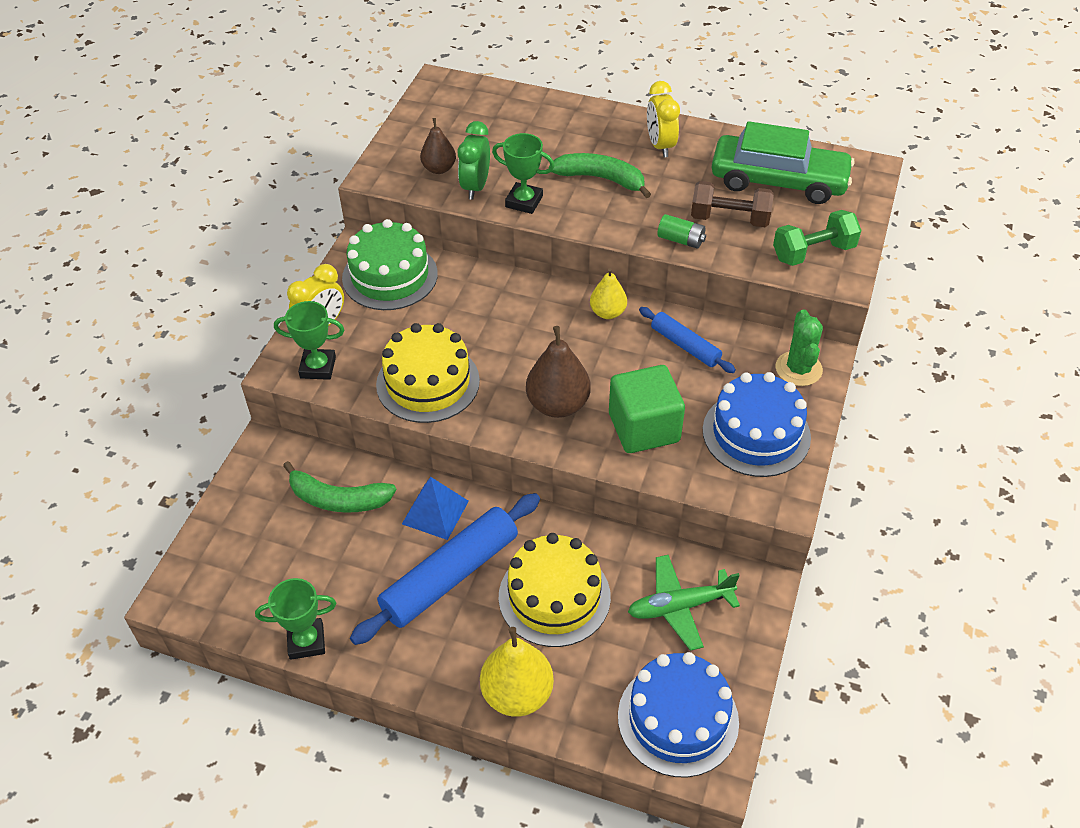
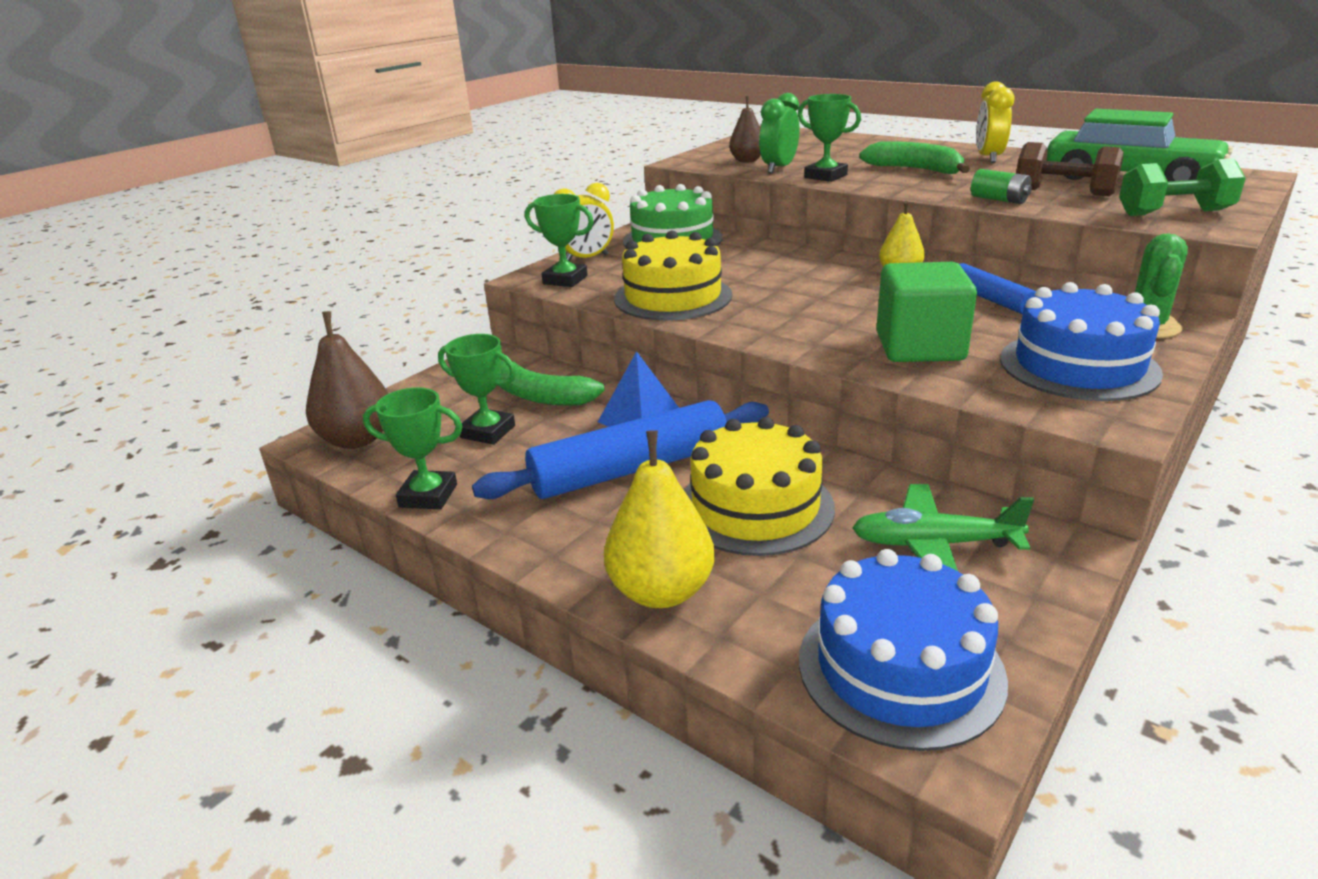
camera: 20 degrees right, 20 degrees down
brown pear [526,326,591,418] -> brown pear moved to [306,311,389,449]
none -> green trophy [438,334,516,445]

